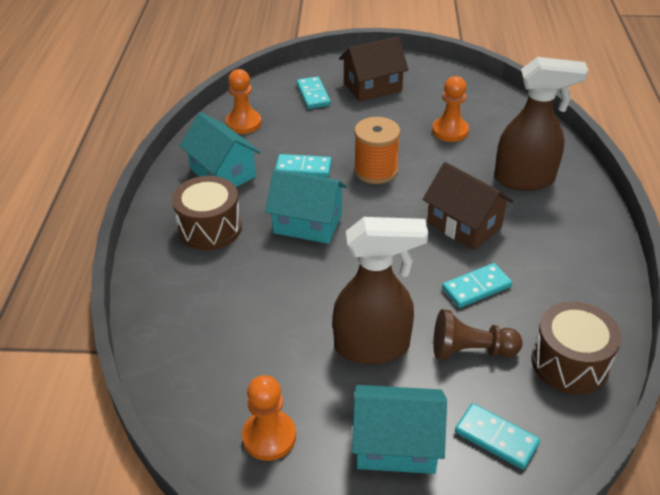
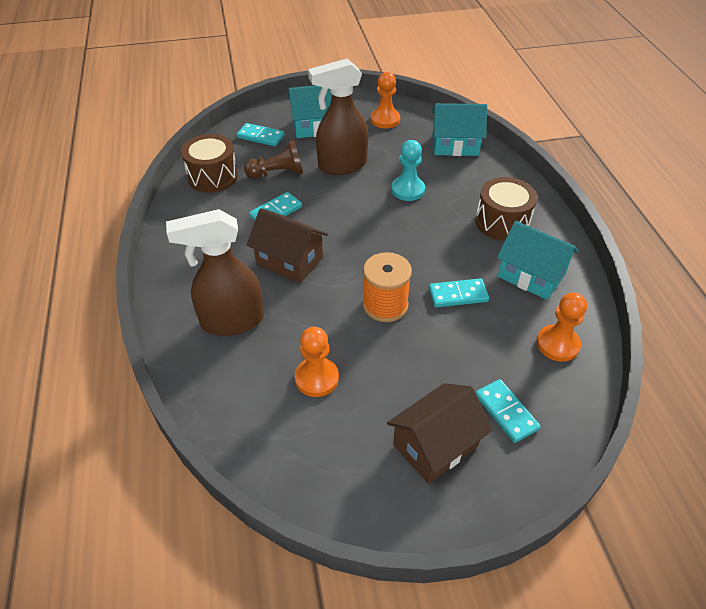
camera: 165 degrees right, 5 degrees up
turquoise house [265,169,347,244] -> turquoise house moved to [432,103,487,156]
none -> turquoise pawn [391,140,425,201]

